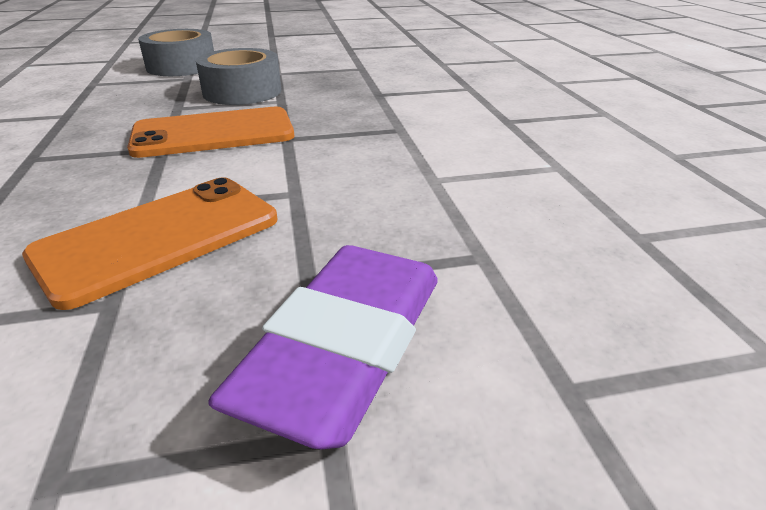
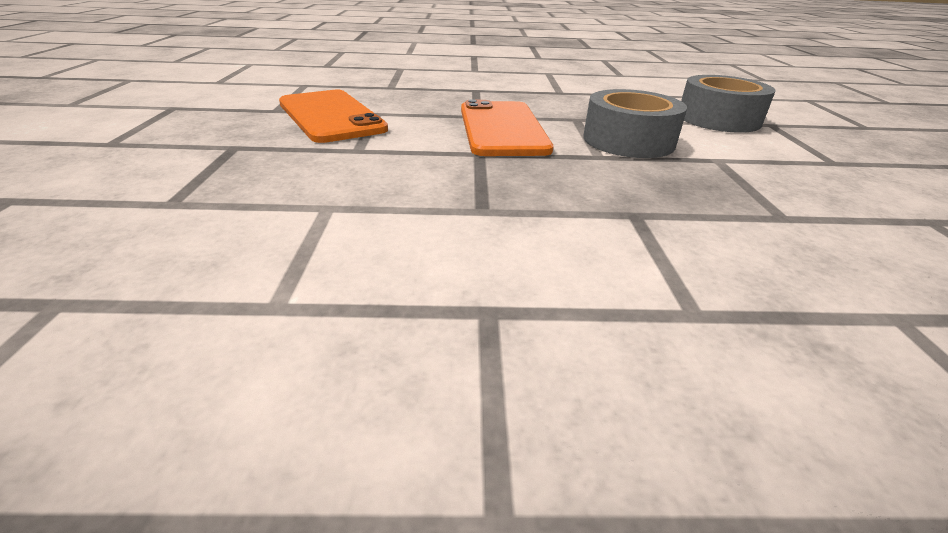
camera: 100 degrees right, 0 degrees up
purple eraser [208,245,438,449] -> none

